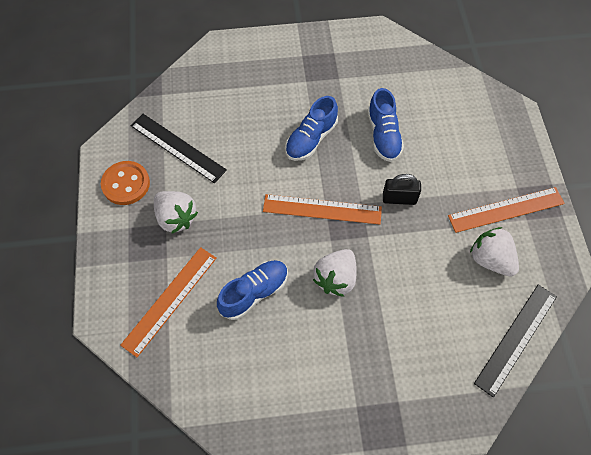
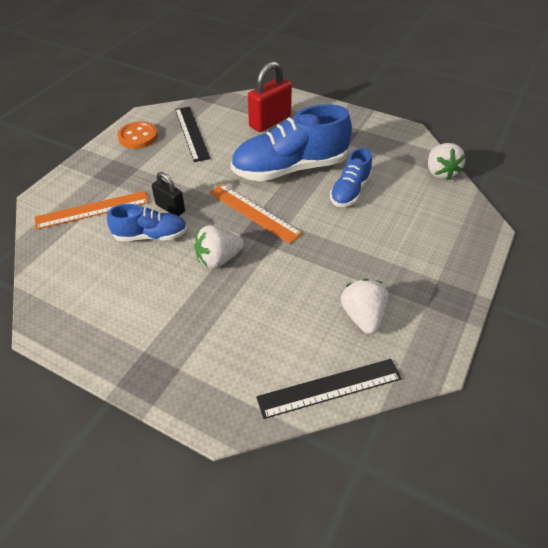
camera: 35 degrees right, 15 degrees down
white strawberry [154,191,198,233] -> white strawberry moved to [428,143,466,181]
blue shoe [285,96,338,161] -> blue shoe [231,104,352,181], size x1.83
black padlock [383,174,421,205] -> black padlock moved to [152,172,185,216]
orange ruler [448,187,565,233] -> none
none -> red padlock [248,61,292,132]

